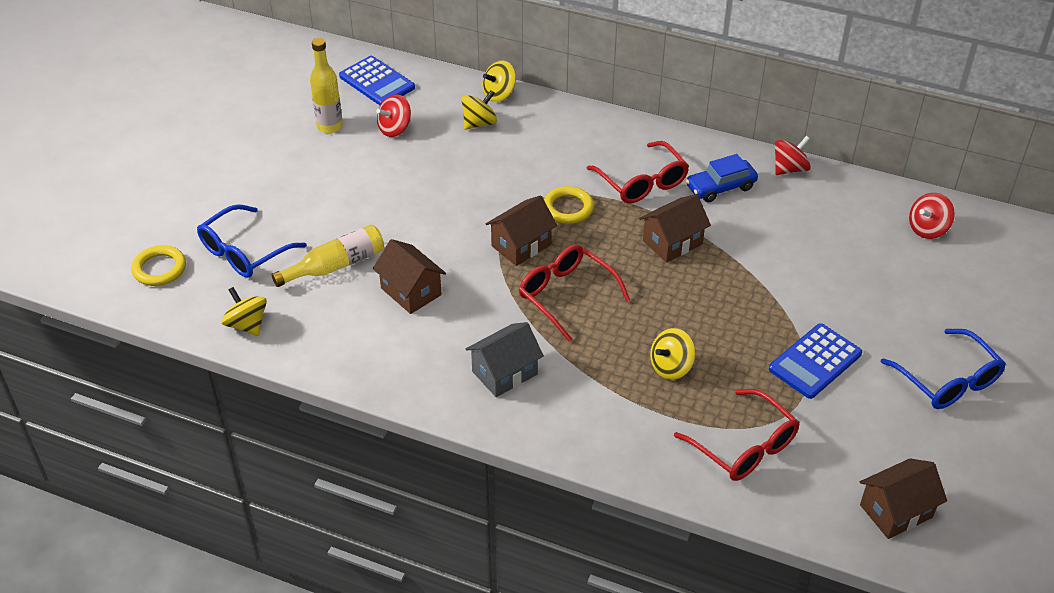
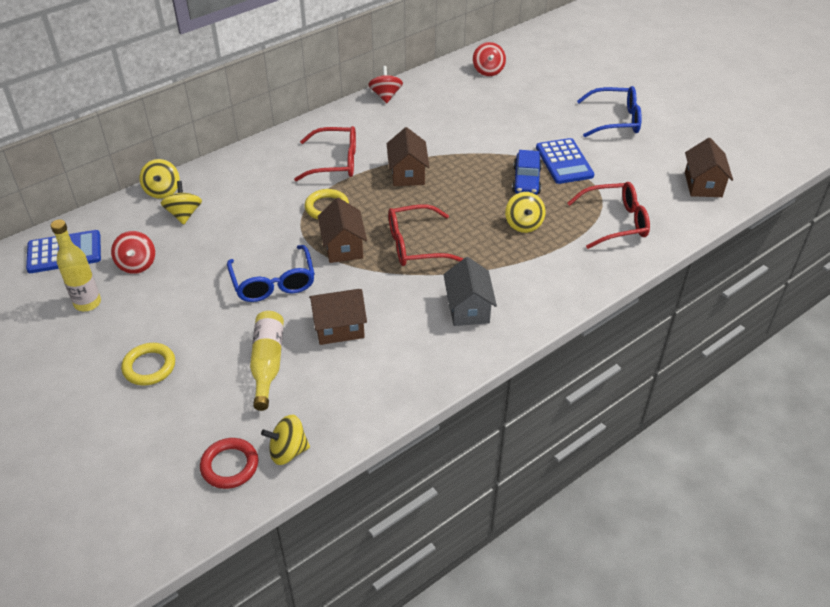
camera: 60 degrees left, 0 degrees up
yellow ring [131,245,186,286] -> yellow ring moved to [121,343,175,386]
blue glasses [197,204,307,278] -> blue glasses moved to [227,245,315,302]
blue car [686,154,758,202] -> blue car moved to [512,150,542,195]
none -> red ring [200,438,258,489]

